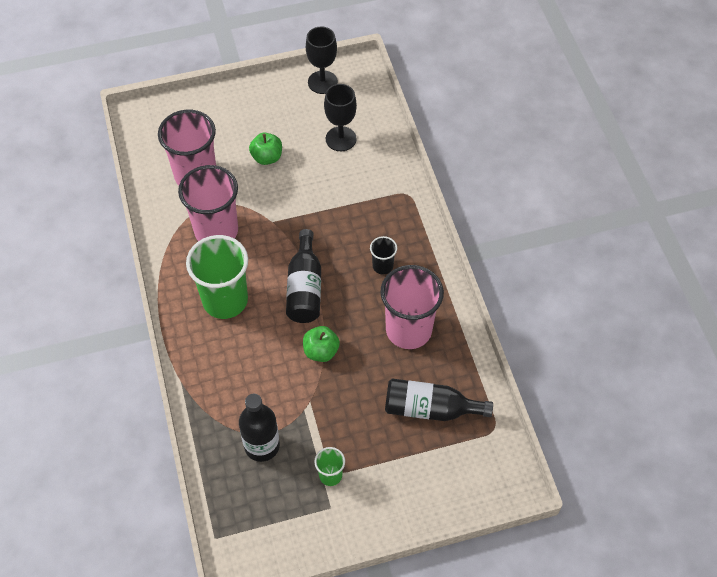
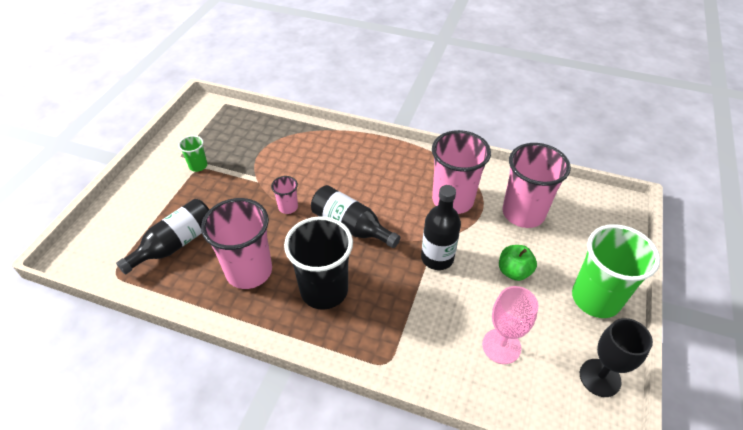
camera: 125 degrees right, 10 degrees down
green cup [186,235,248,319] -> green cup moved to [572,224,660,318]
black bottle [239,394,280,462] -> black bottle moved to [421,185,461,270]
green apple [303,326,340,362] -> pink cup [271,176,298,214]
black goblet [324,84,357,151] -> pink goblet [482,286,538,364]
black cup [370,236,397,274] -> black cup [284,216,353,310], size x2.14

